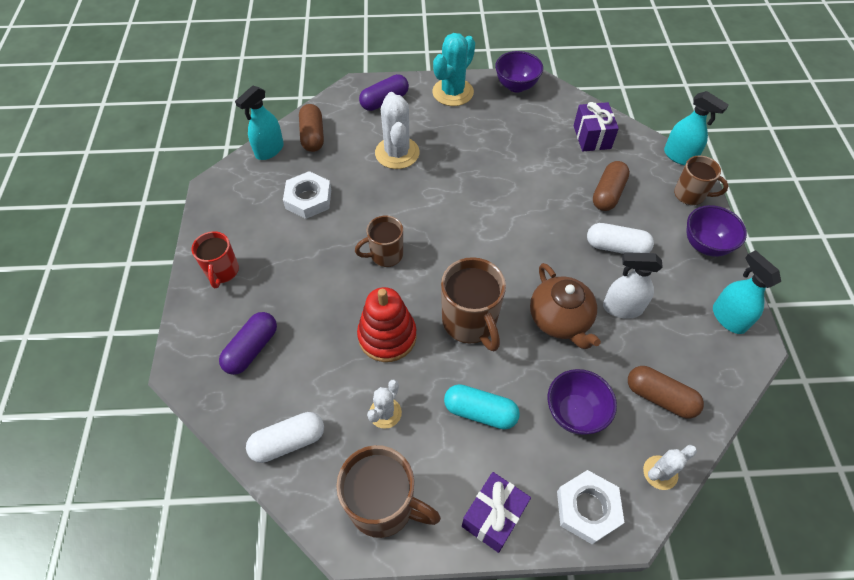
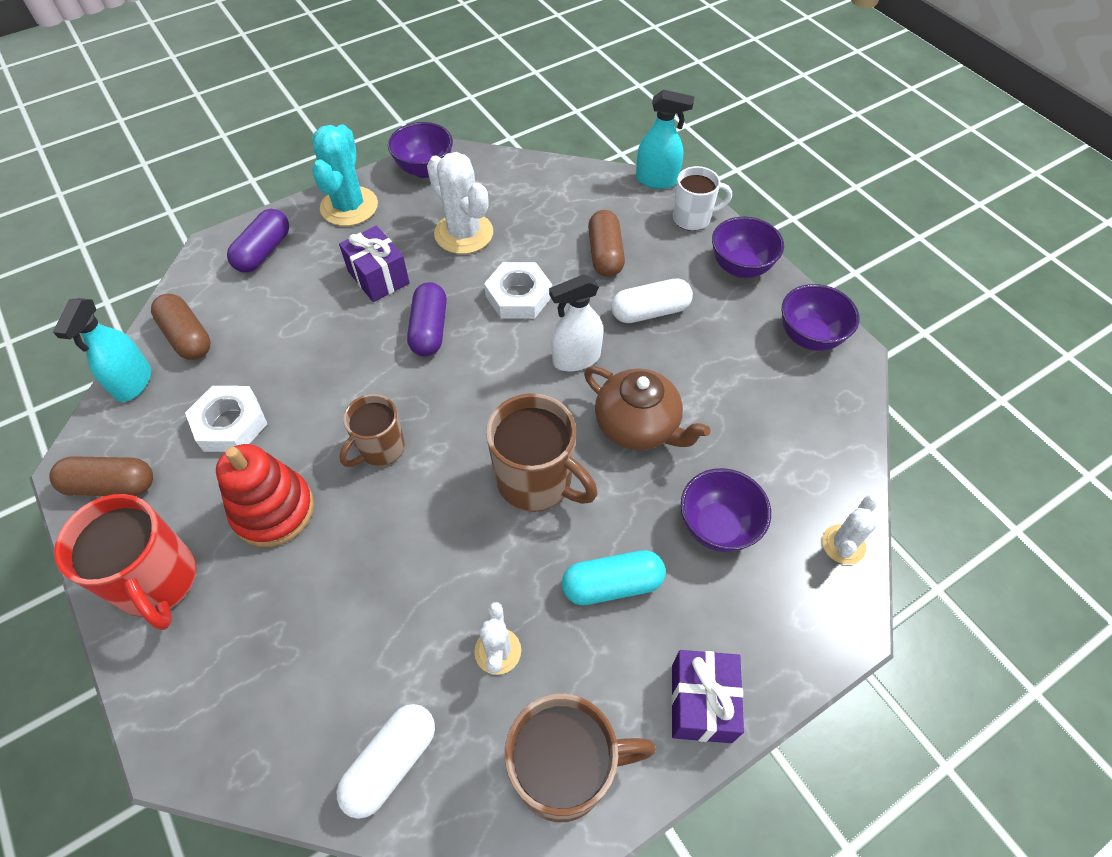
camera: 30 degrees left, 0 degrees up
red mug [192,231,239,288] -> red mug [54,494,196,630], size x1.58
purple capsule [219,312,277,375] -> purple capsule moved to [407,282,447,356]
red stacking toy [357,287,416,362] -> red stacking toy moved to [216,444,314,547]
white cactus [375,92,420,169] -> white cactus moved to [427,152,493,254]
white nut [557,470,624,544] -> white nut moved to [484,262,552,319]
purple gift [573,102,619,151] -> purple gift moved to [339,226,410,302]
white spray bottle [603,252,663,319] -> white spray bottle moved to [549,274,603,371]
brown capsule [628,366,704,419] -> brown capsule moved to [49,456,153,496]
brown mug [674,156,729,205] -> white mug [673,166,732,231]
turquoise spray bottle [713,250,781,334] -> purple bowl [782,284,859,351]

